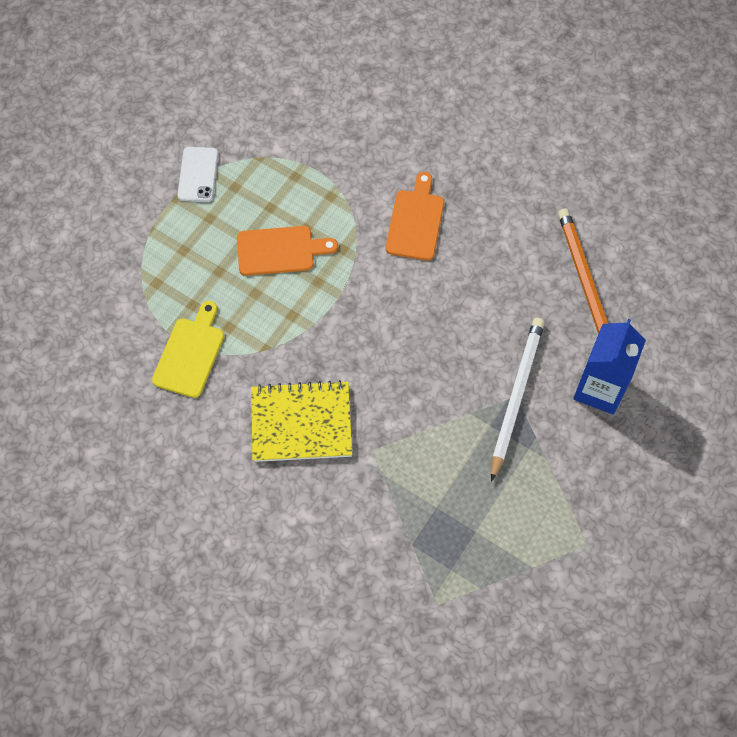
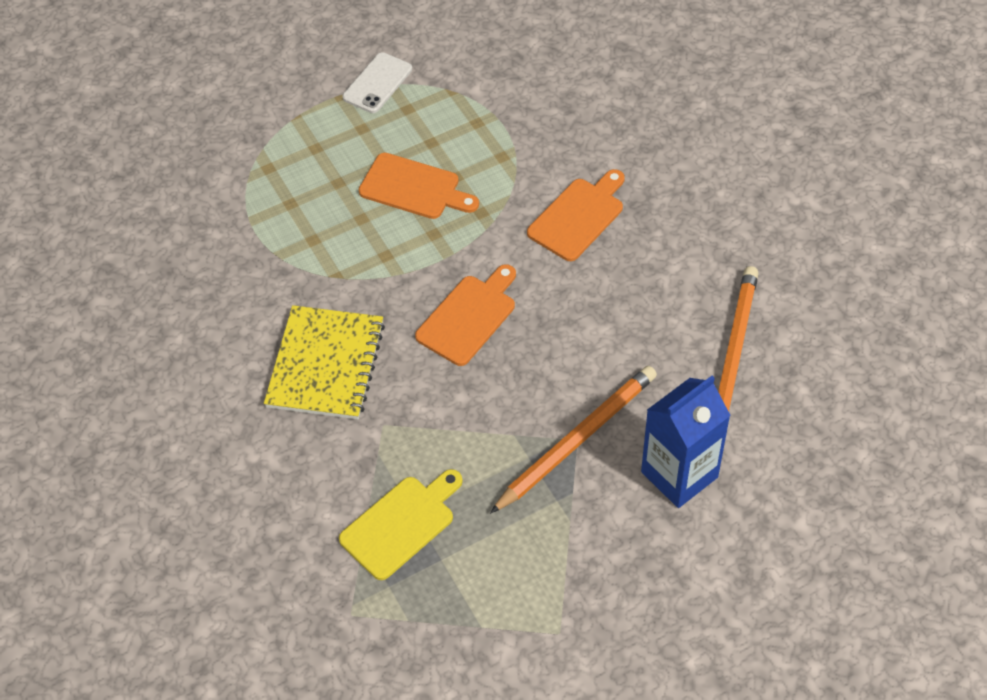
camera: 30 degrees right, 10 degrees down
yellow cutting board [152,301,224,398] -> yellow cutting board moved to [339,469,463,580]
yellow notebook [251,380,352,462] -> yellow notebook turned 75 degrees clockwise [264,305,385,419]
white pencil [491,318,545,482] -> orange pencil [490,366,657,514]
none -> orange cutting board [415,264,516,366]

